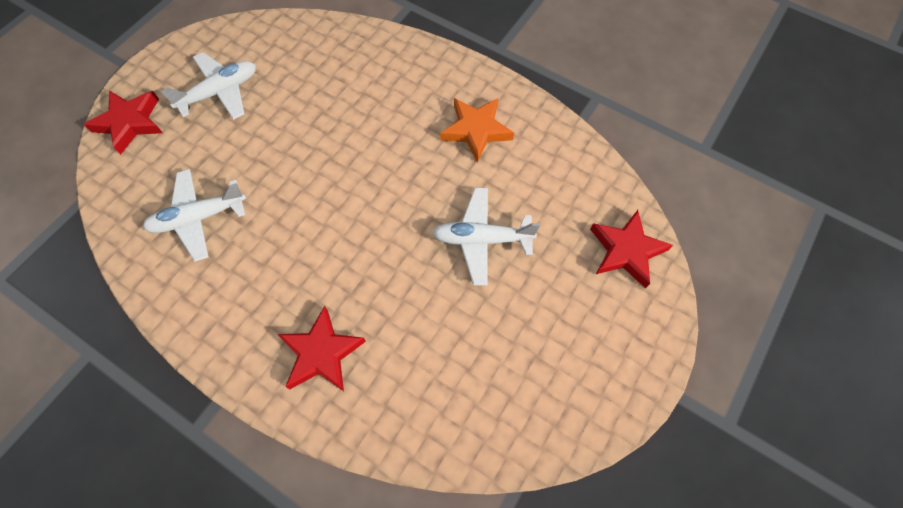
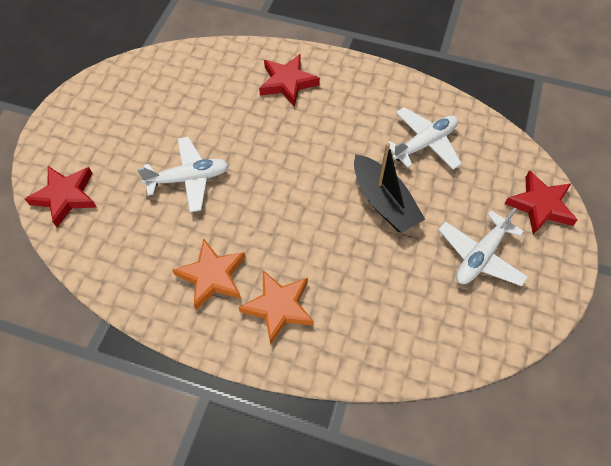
camera: 165 degrees right, 5 degrees down
none -> orange star [238,270,314,345]
none -> black boat [354,143,425,233]

